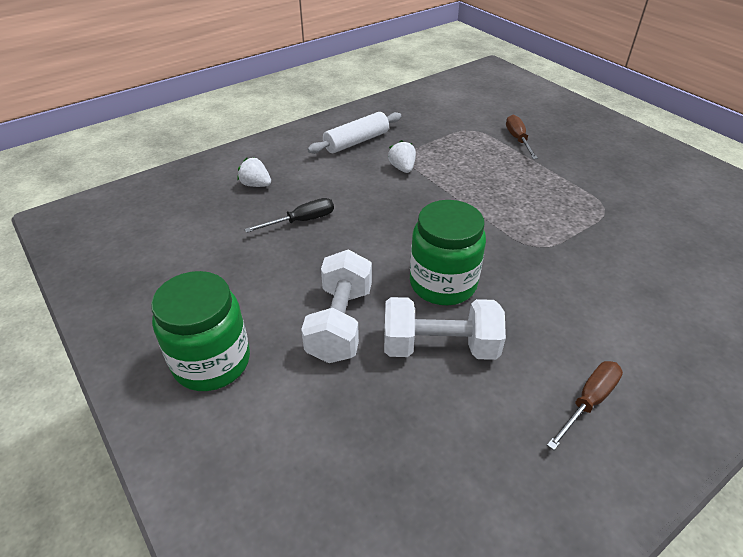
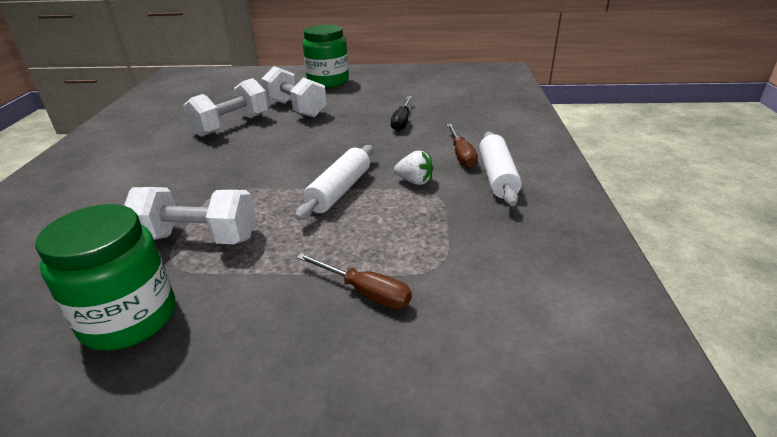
camera: 130 degrees right, 10 degrees down
white strawberry [237,157,271,187] -> none
green jar [410,200,486,305] -> green jar moved to [35,204,175,351]
brown screwdriver [547,361,623,450] -> brown screwdriver moved to [447,124,478,168]
none -> white dumbbell [124,187,255,244]
none -> white rolling pin [295,145,373,220]

